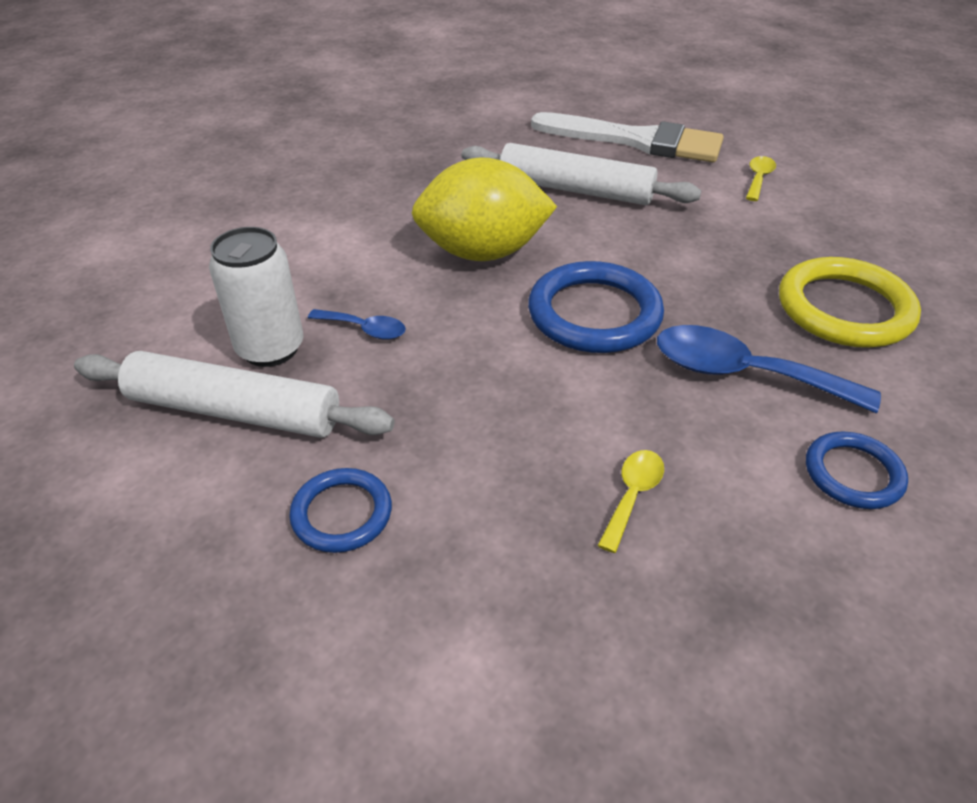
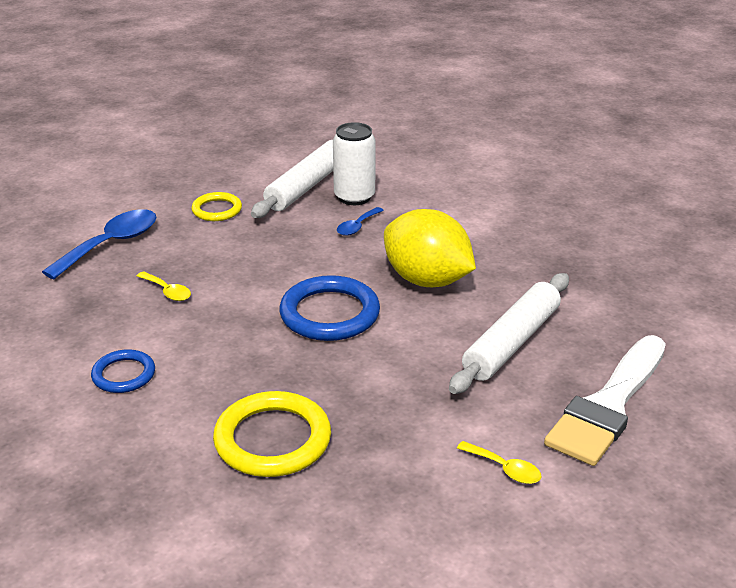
camera: 105 degrees right, 10 degrees down
blue ring [289,468,392,553] -> yellow ring [192,192,242,221]
yellow lemon [412,157,557,261] -> yellow lemon turned 60 degrees counterclockwise [384,209,476,287]
blue spoon [657,325,881,413] -> blue spoon moved to [42,209,157,279]

